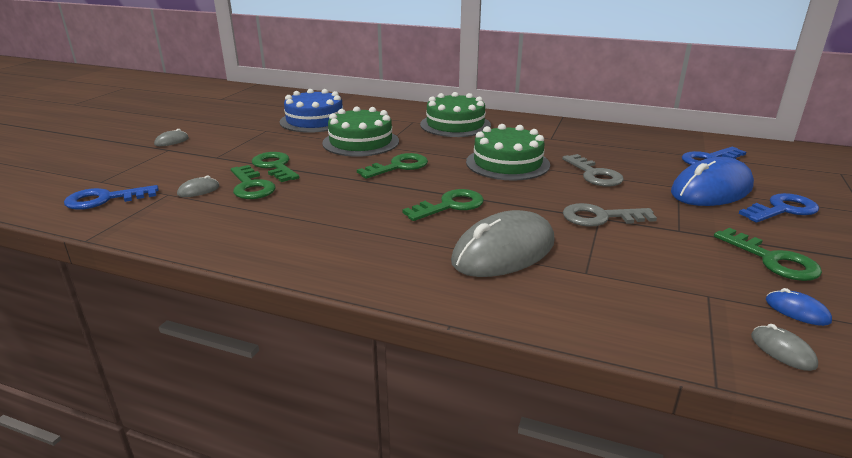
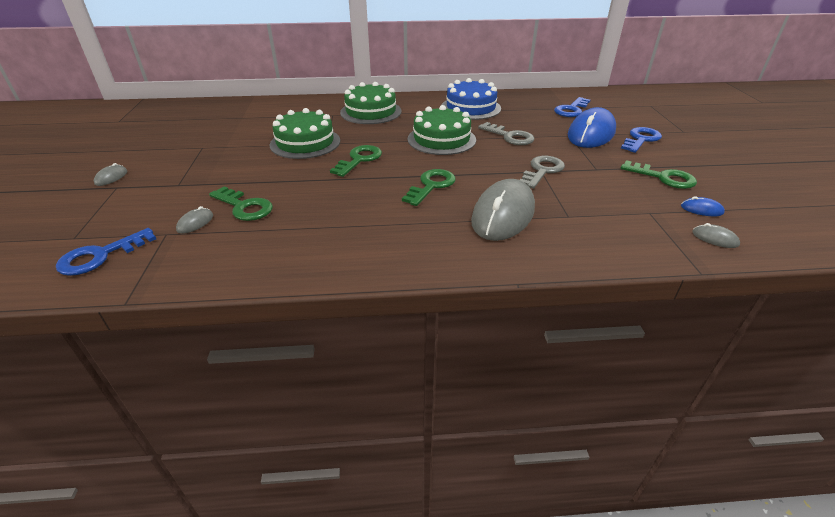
camera: 25 degrees left, 10 degrees up
green key [252,152,299,182] -> none
blue cake [280,89,343,133] -> blue cake moved to [442,78,501,120]
grey key [563,203,657,227] -> grey key turned 150 degrees clockwise [520,156,565,189]

